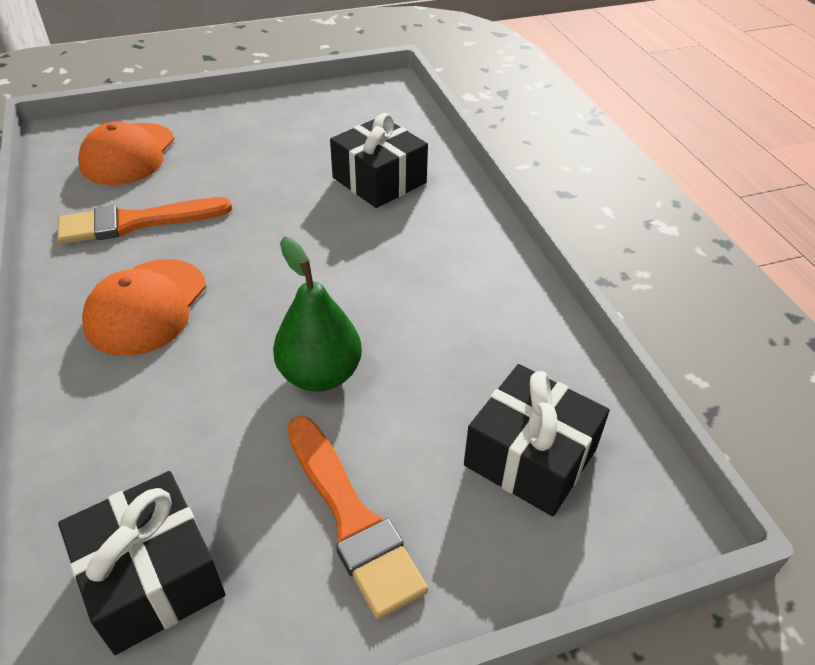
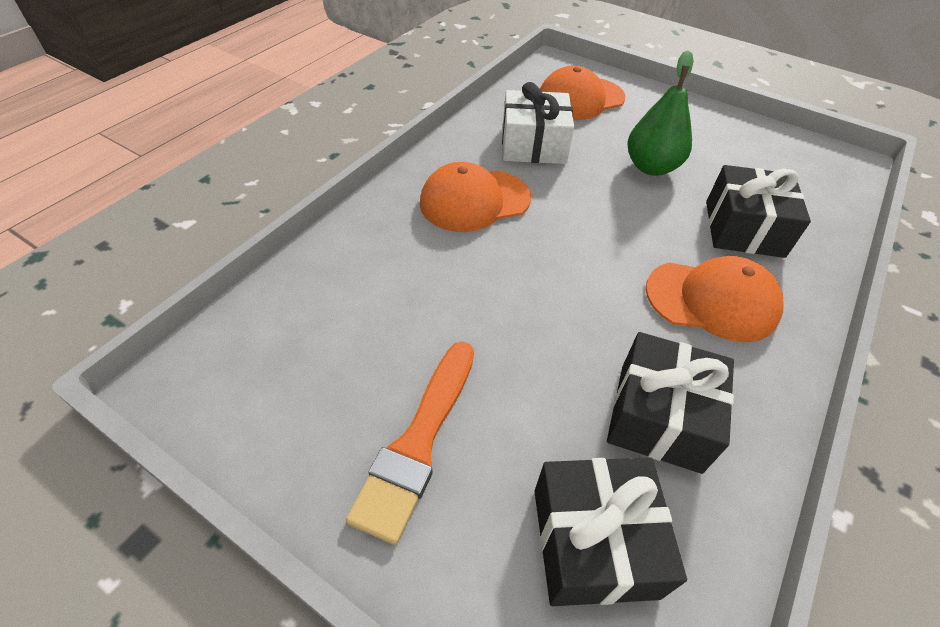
camera: 50 degrees right, 5 degrees up
orange brush [57,197,232,244] -> white gift [502,82,574,164]
black gift [58,471,225,655] -> black gift moved to [607,332,734,474]
green pear [273,236,362,392] -> green pear moved to [627,50,694,176]
none -> orange cap [646,256,784,342]

